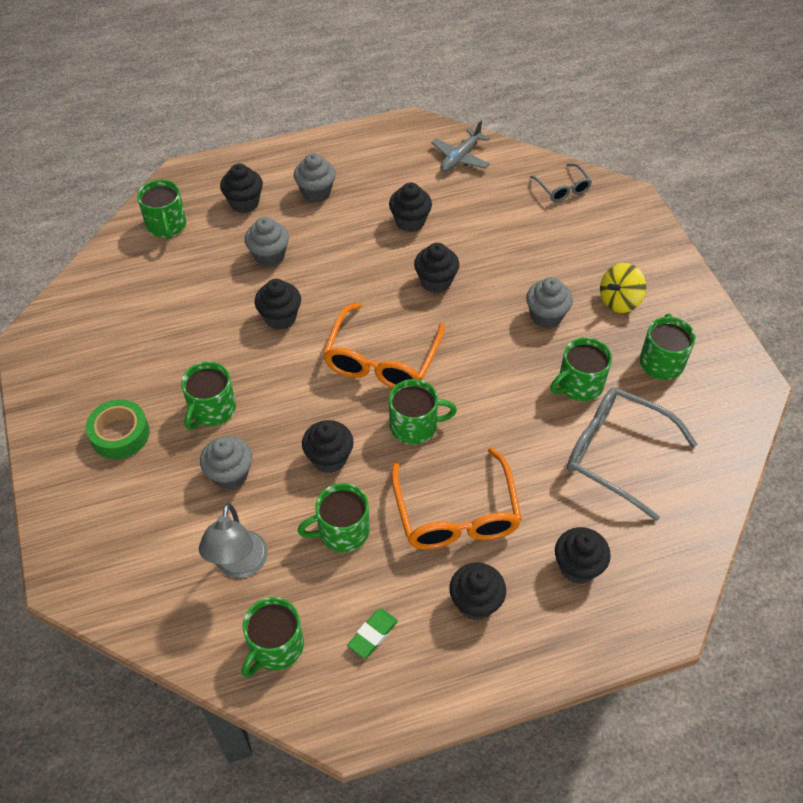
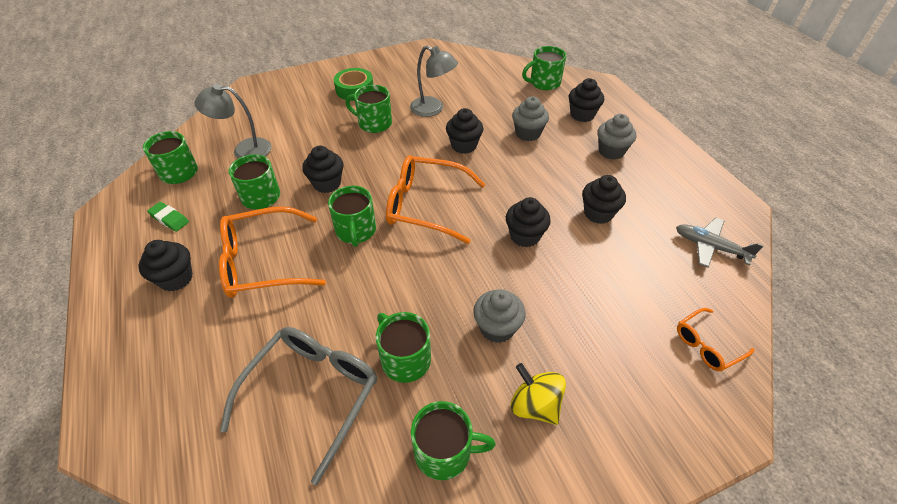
camera: 85 degrees right, 5 degrees down
grey cupcake [200,436,252,490] -> none
grey glasses [530,163,592,202] -> orange glasses [677,308,755,371]
black cupcake [555,527,611,584] -> none
none -> grey lamp [410,46,458,117]

